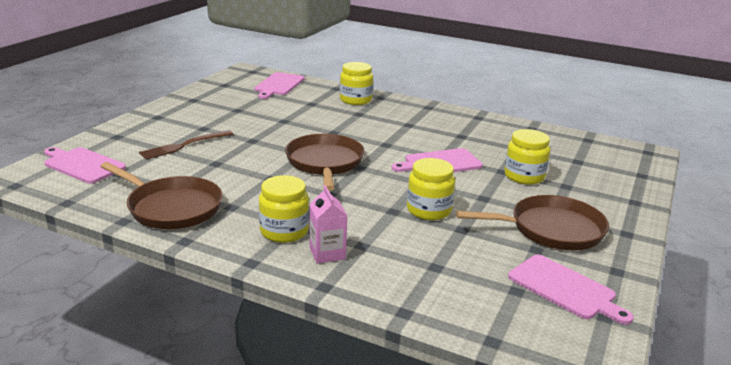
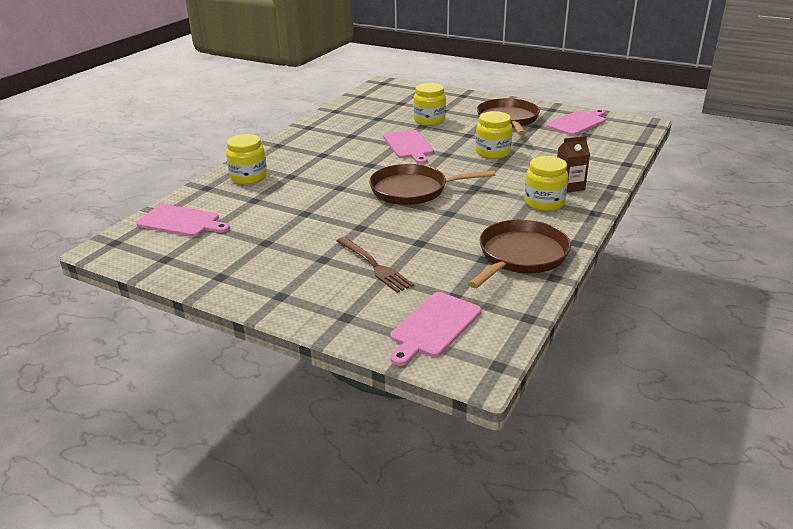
camera: 85 degrees left, 5 degrees up
pink carton [309,185,347,263] -> brown carton [557,136,590,193]

